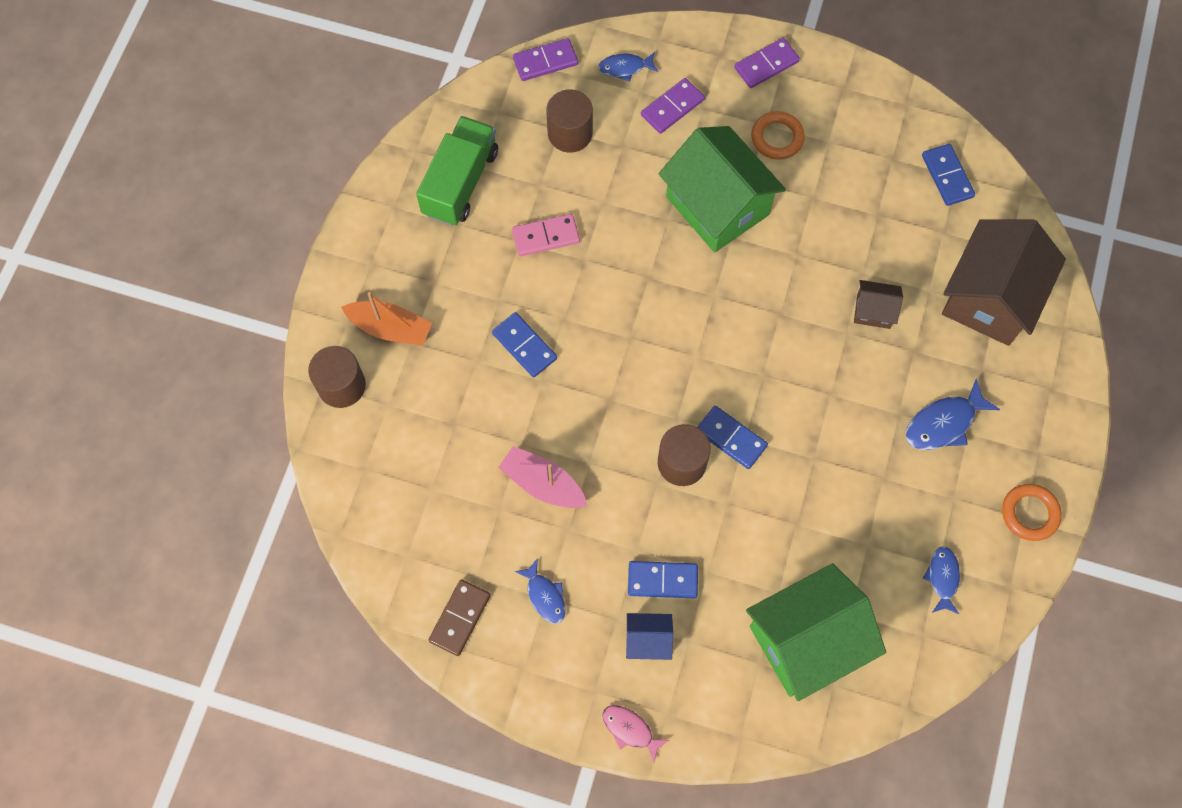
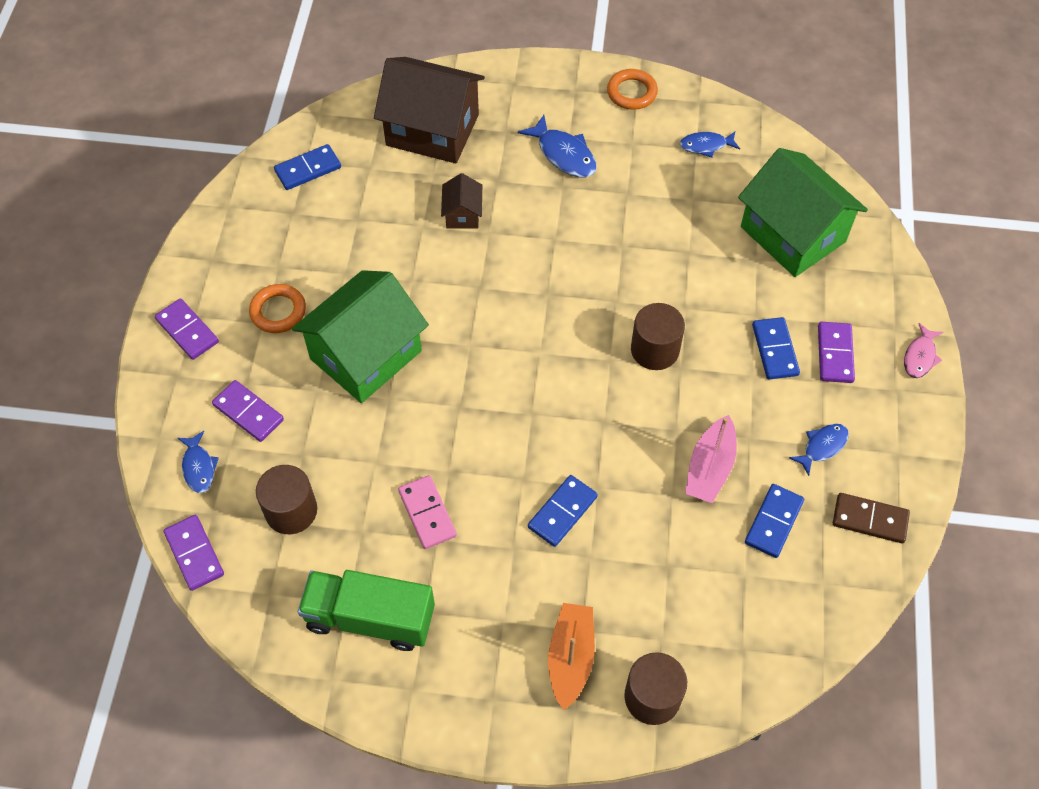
camera: 100 degrees left, 10 degrees down
blue house [626,613,673,660] -> purple domino [818,322,855,383]
blue domino [697,406,768,469] -> blue domino moved to [745,484,804,558]

